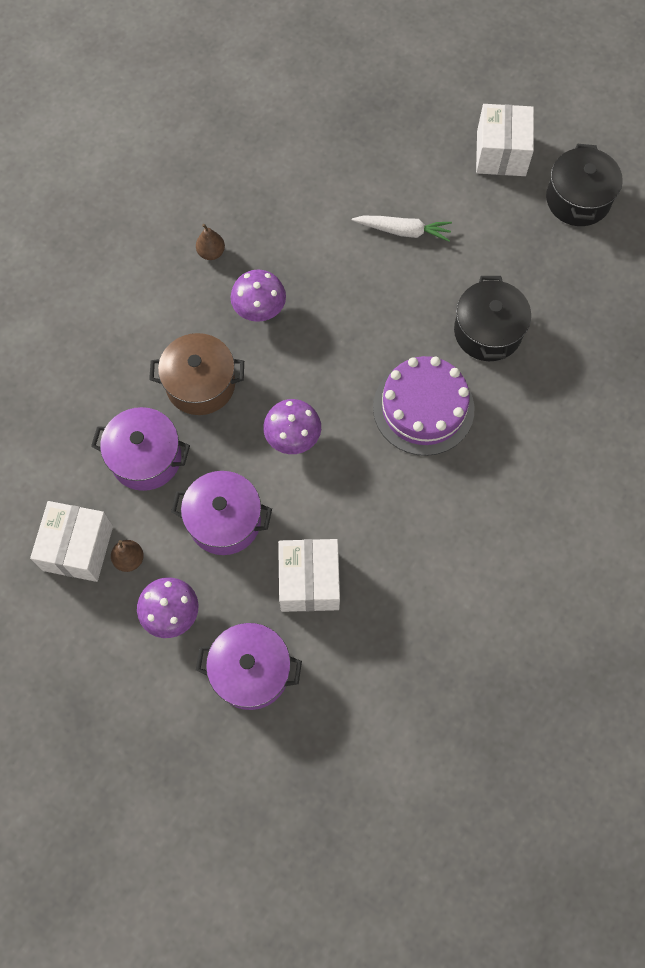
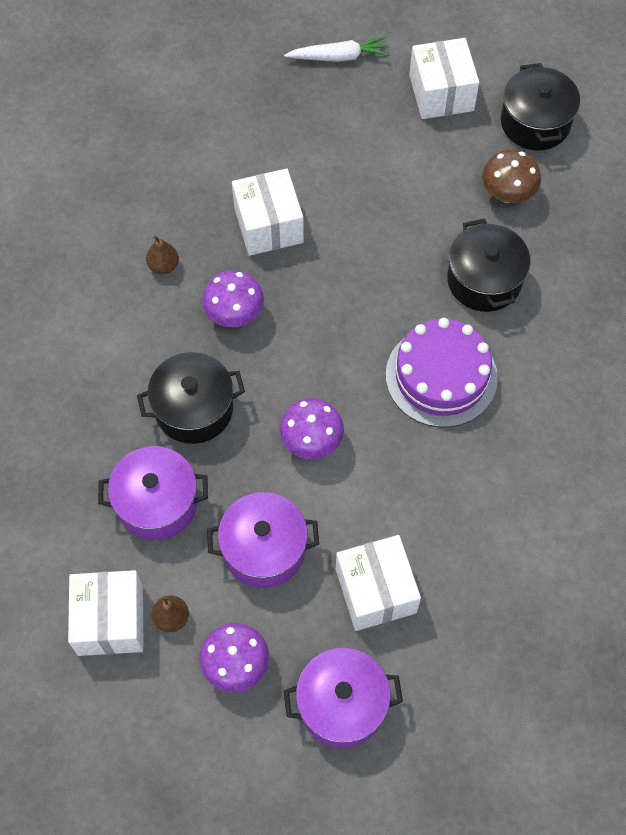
camera: 15 degrees left, 5 degrees down
brown pot [149,333,244,415] -> black pot [137,352,245,444]
white carrot [352,216,452,242] -> white carrot moved to [284,36,389,62]
none -> white box [232,168,304,256]
none -> brown mushroom [482,149,541,203]

